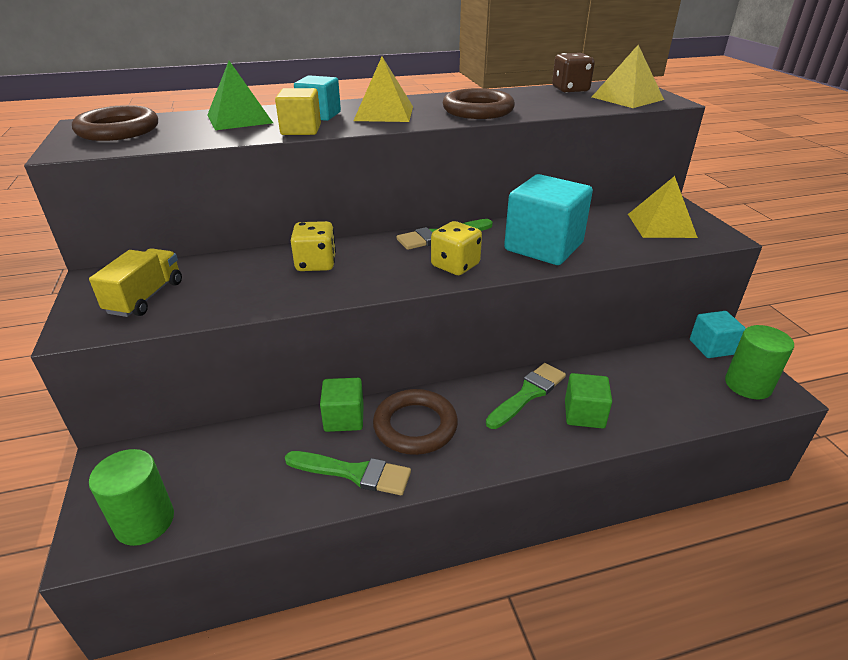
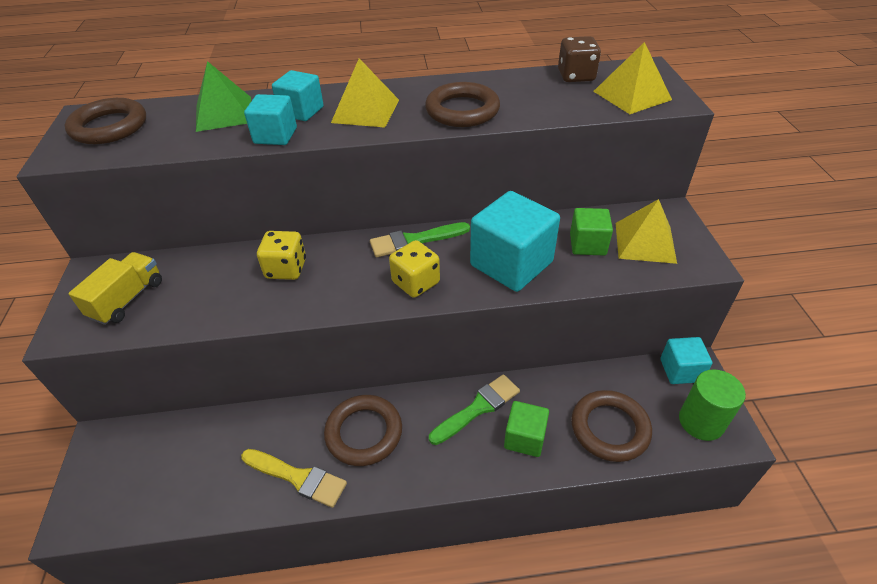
camera: 10 degrees right, 10 degrees up
green cylinder [89,449,174,546] -> none
yellow cube [275,88,321,135] -> turquoise cube [244,94,297,145]
green brush [285,451,411,495] -> yellow brush [241,449,347,508]
green cube [320,378,364,432] -> green cube moved to [570,208,613,256]
none -> brown ring [571,390,652,462]

